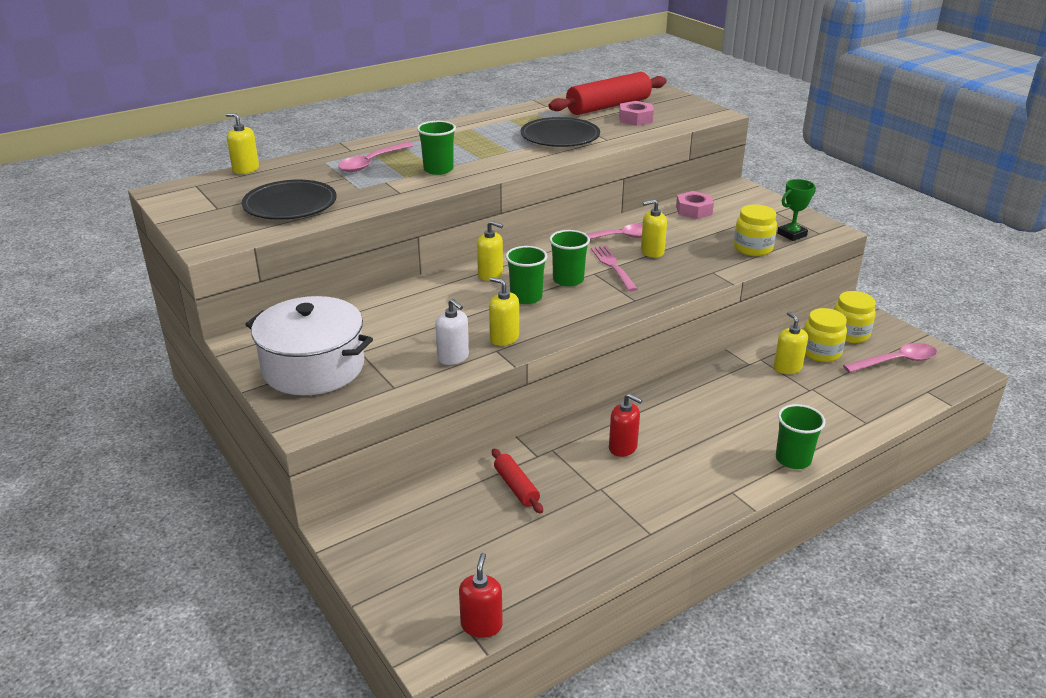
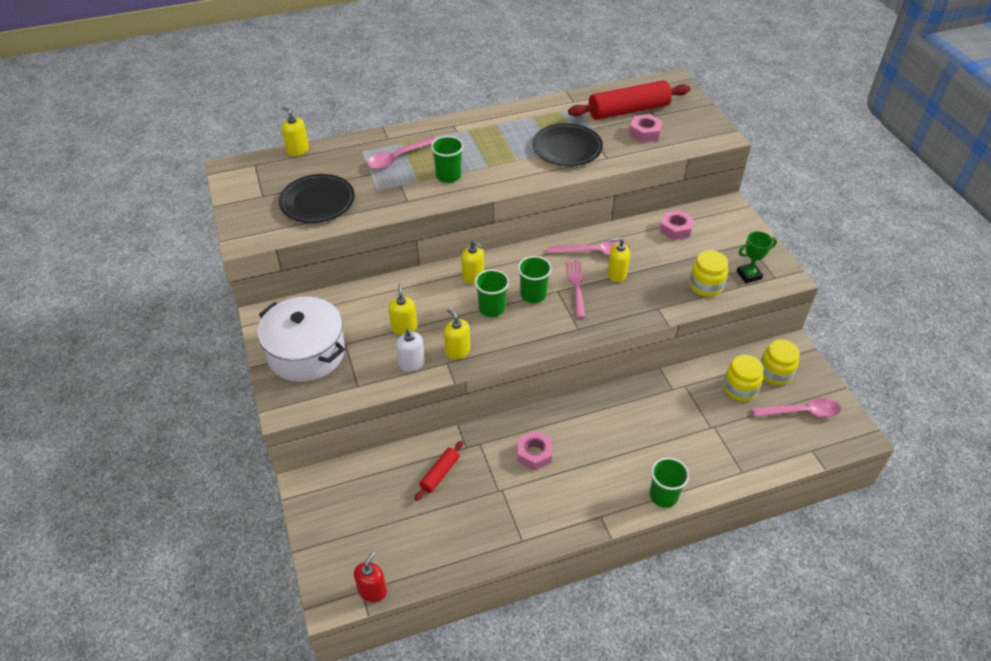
camera: 15 degrees right, 15 degrees up
red rolling pin [492,448,543,514] -> red rolling pin turned 45 degrees clockwise [415,441,463,501]
red soap dispenser [609,393,642,457] -> pink nut [517,430,552,471]
yellow soap dispenser [774,311,808,374] -> yellow soap dispenser moved to [388,284,417,335]

